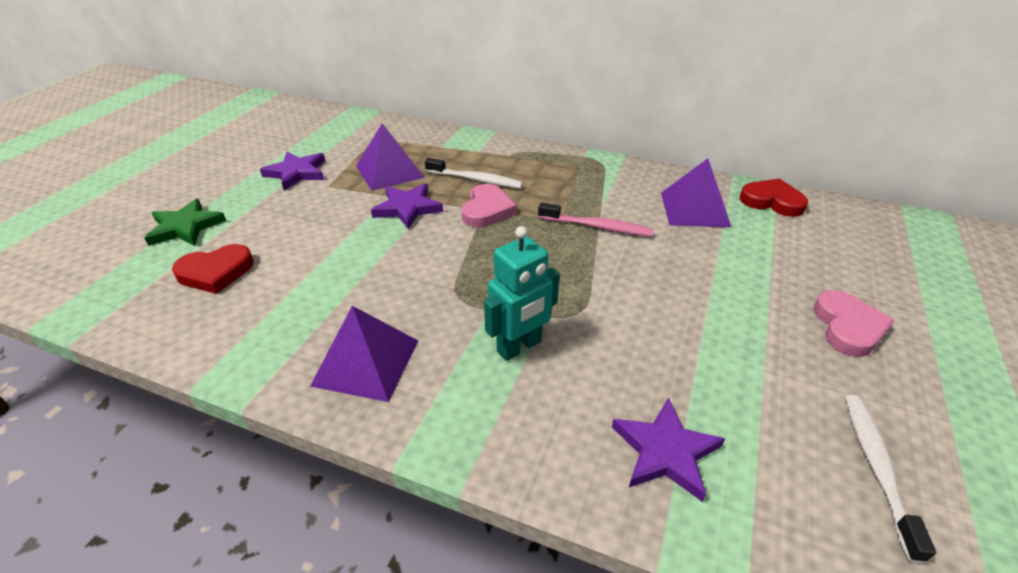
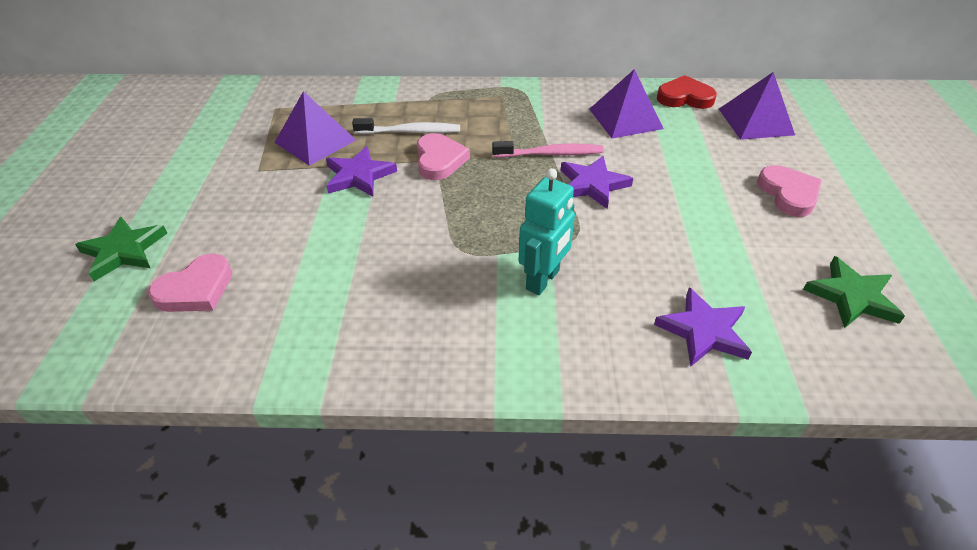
camera: 20 degrees left, 5 degrees up
red heart [172,244,254,294] -> pink heart [148,254,232,312]
purple star [260,152,325,190] -> purple star moved to [561,156,633,209]
purple pyramid [310,306,418,402] -> purple pyramid moved to [719,72,795,140]
white toothbrush [845,395,936,563] -> green star [803,256,905,329]

